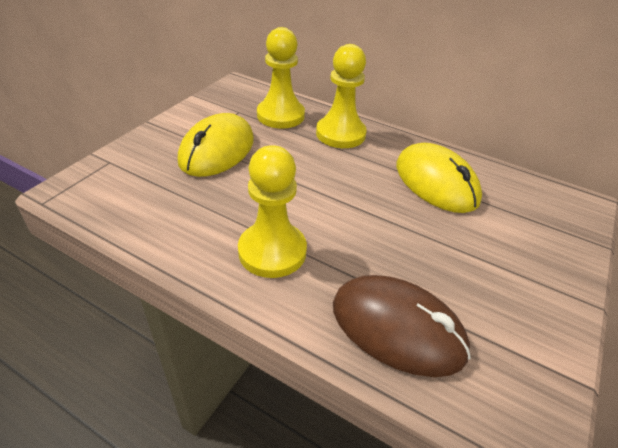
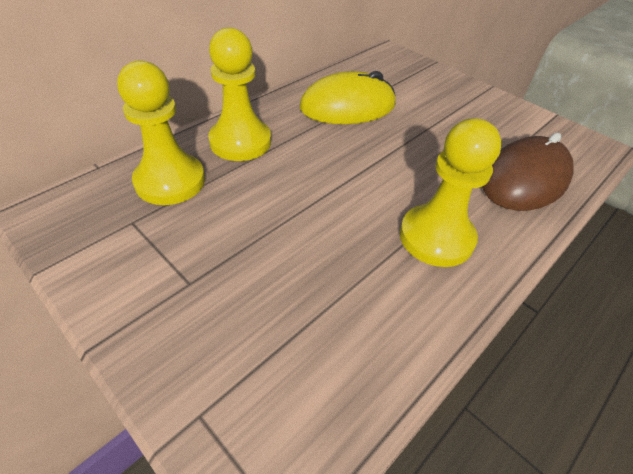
camera: 75 degrees left, 5 degrees up
yellow mouse [178,113,254,177] -> none

